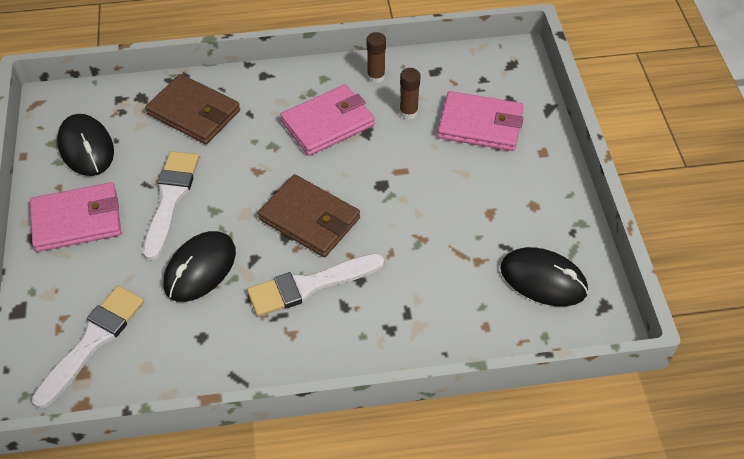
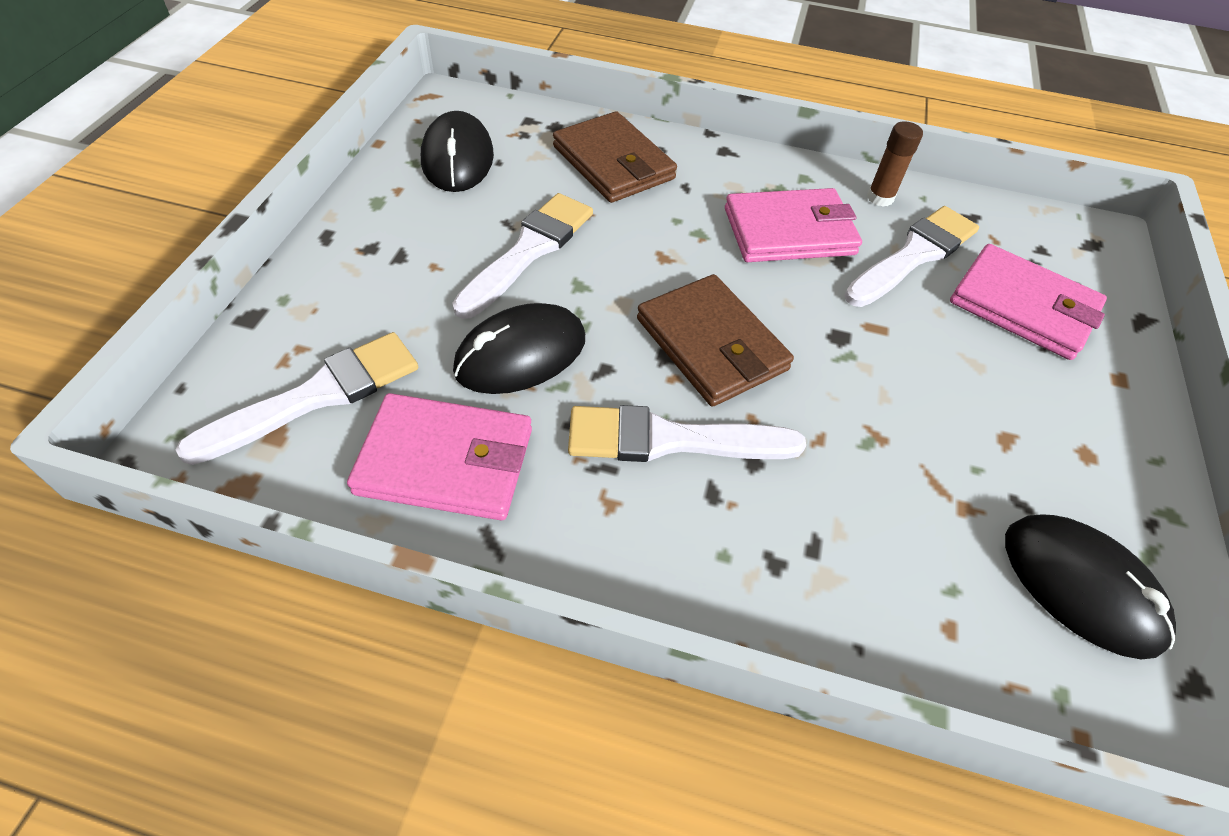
camera: 20 degrees right, 0 degrees up
pink wallet [30,182,121,252] -> pink wallet moved to [347,393,532,520]
brown glue stick [399,68,421,119] -> white brush [844,206,979,307]

